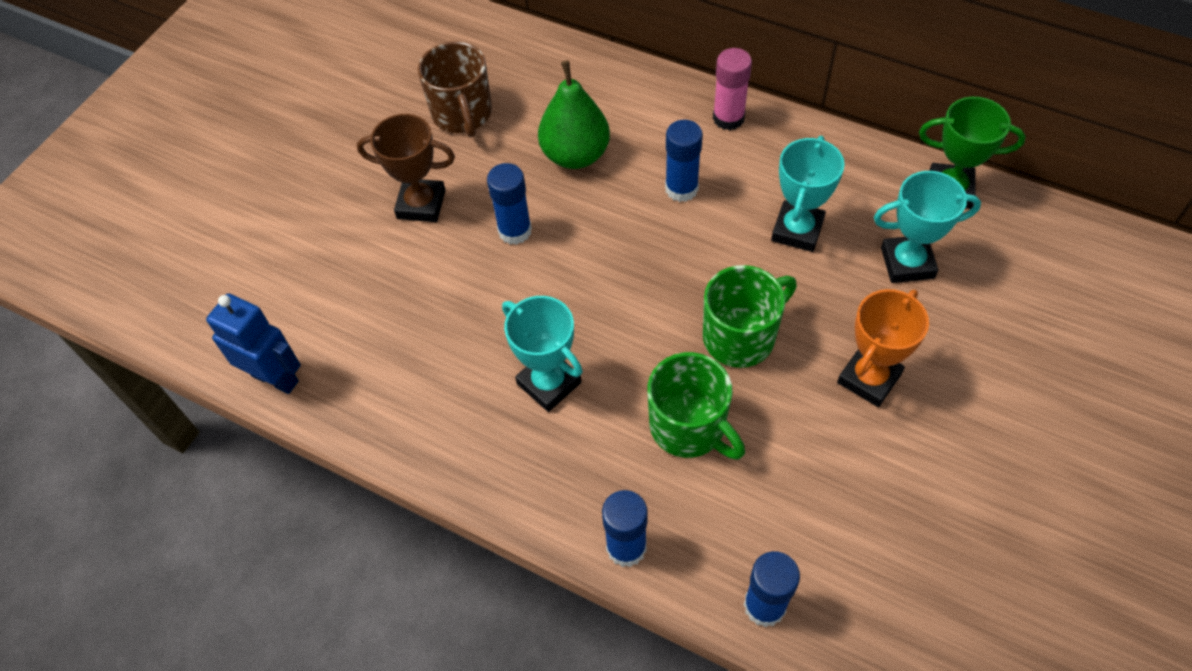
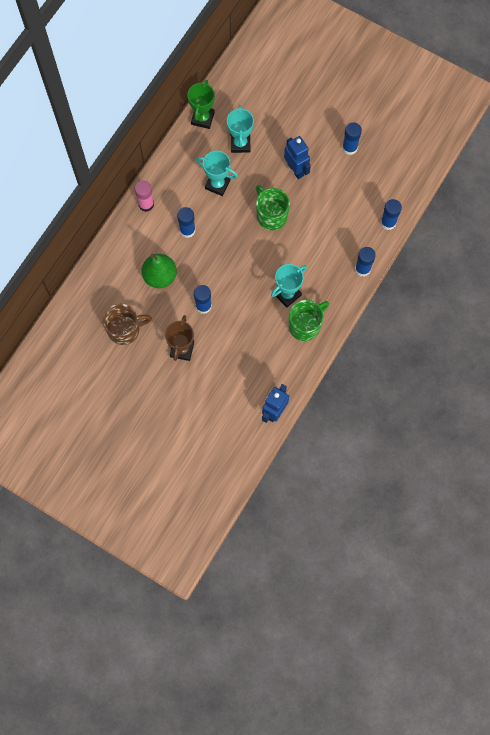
camera: 90 degrees left, 15 degrees up
green mug [647,352,745,460] -> green mug moved to [289,300,329,341]
orange trophy [837,289,929,407] -> blue robot [284,136,311,179]
none -> blue glue stick [342,122,362,155]

